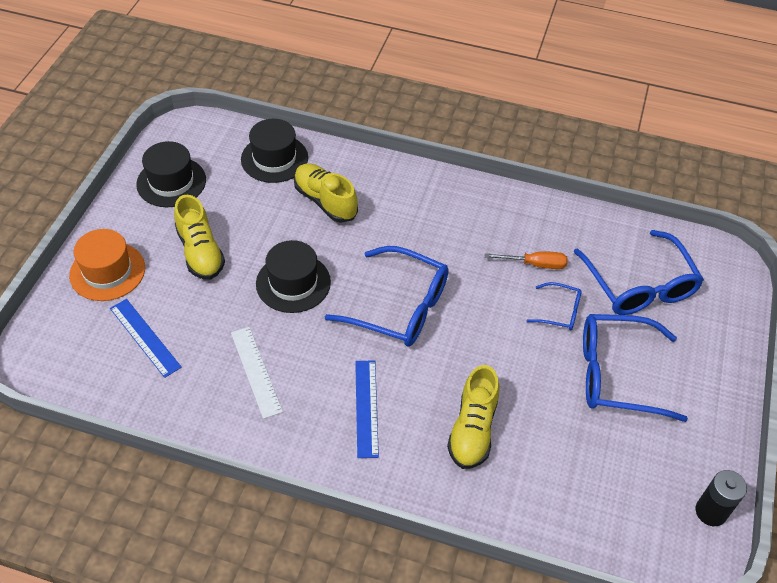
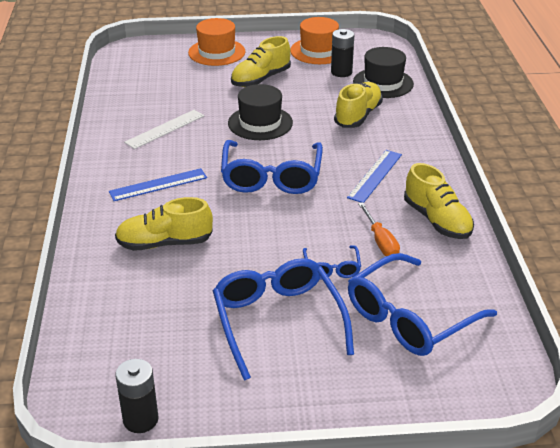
camera: 70 degrees right, 15 degrees down
blue ruler [110,299,182,378] -> blue ruler moved to [347,150,402,203]
black hat [136,141,206,207] -> orange hat [290,17,339,64]
none -> black battery [331,29,354,77]
none -> yellow shoe [404,163,474,239]

